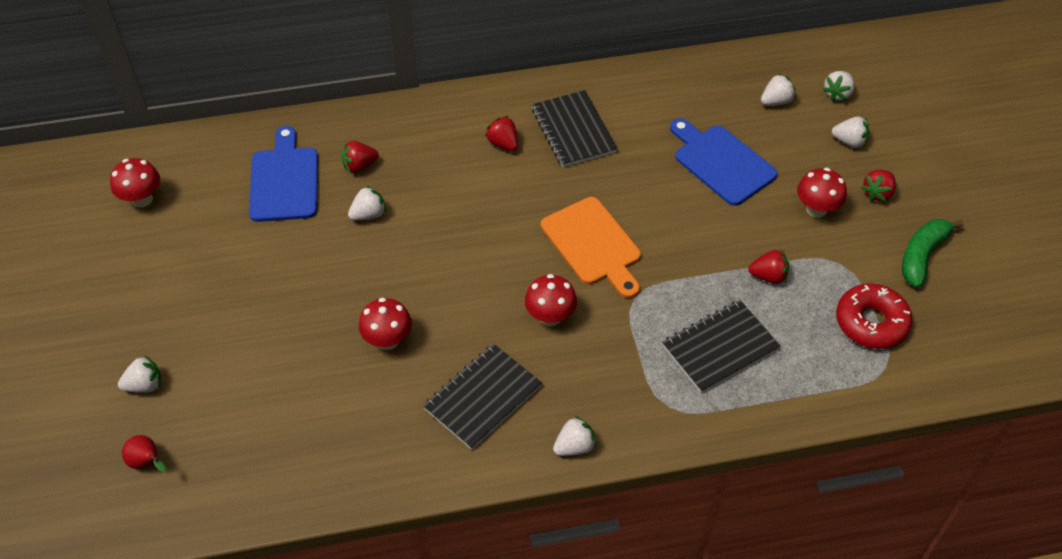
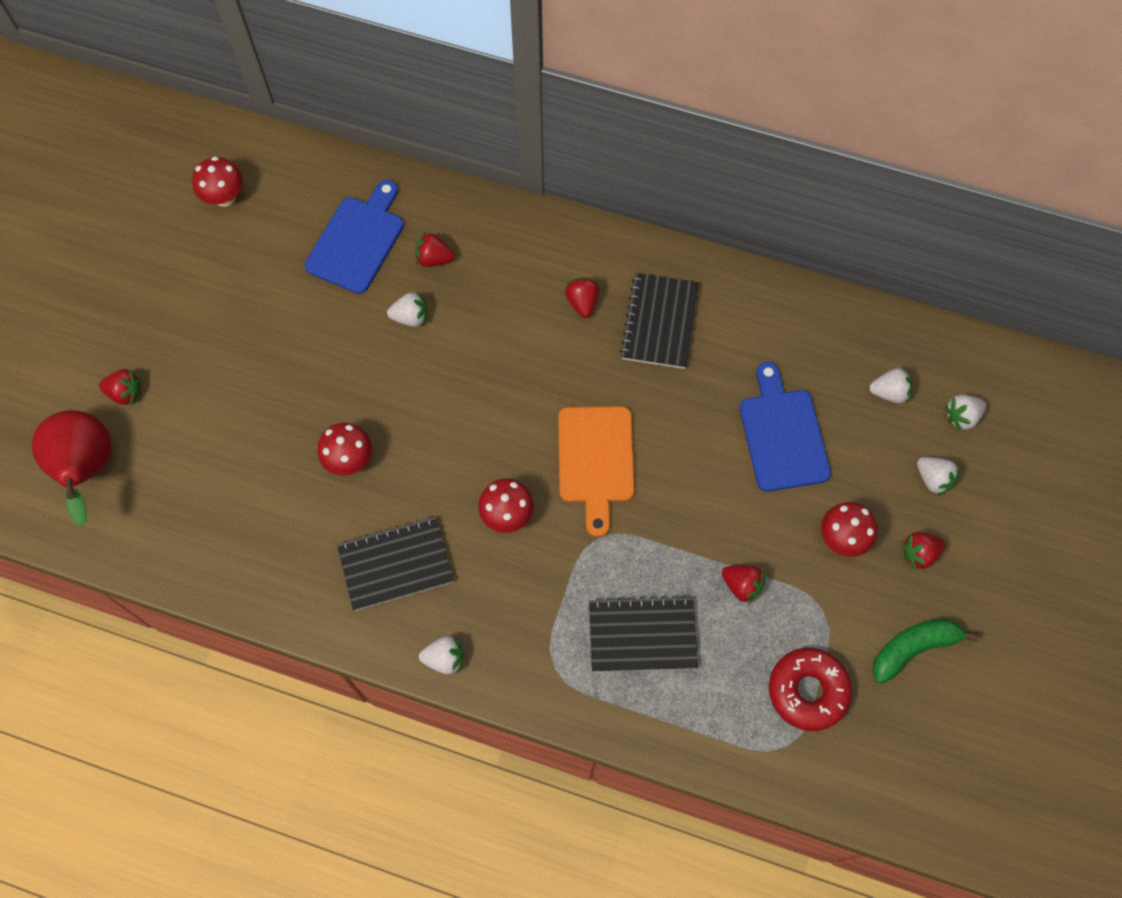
camera: 30 degrees right, 15 degrees up
white strawberry [118,355,161,393] -> red strawberry [99,369,141,405]
red pear [122,435,166,472] -> red pear [32,410,112,526], size x2.25

